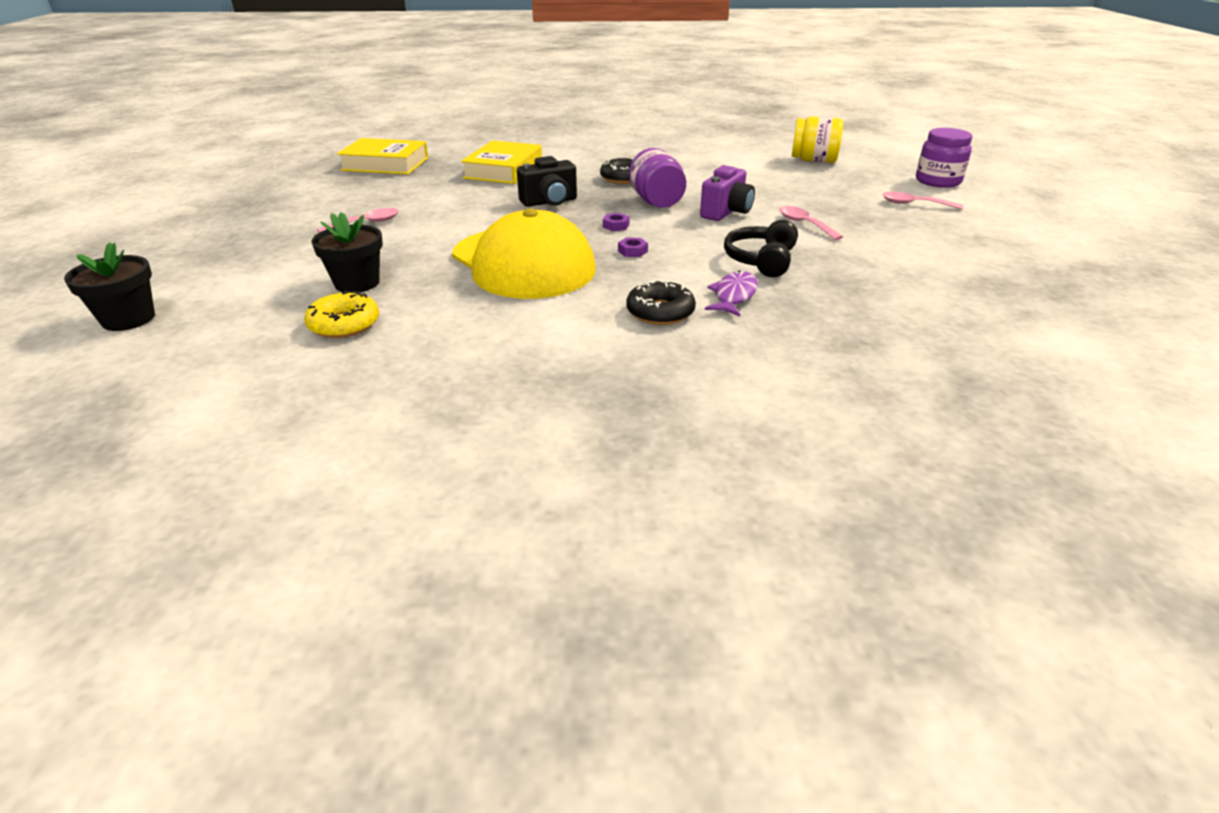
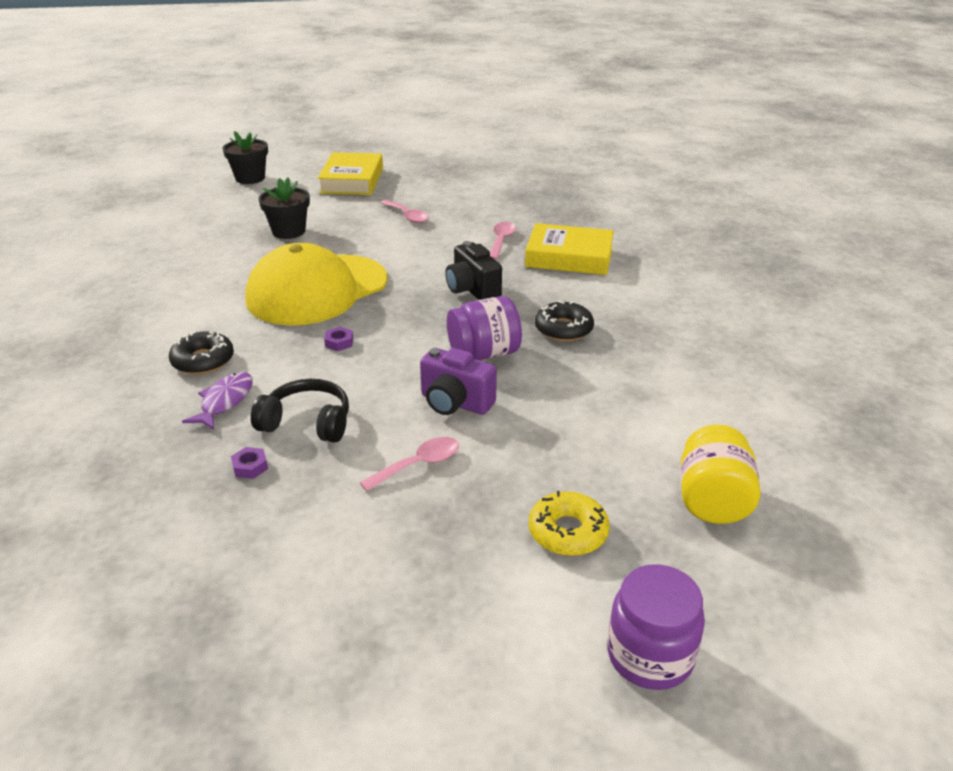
camera: 85 degrees right, 0 degrees up
yellow donut [304,290,379,338] -> yellow donut moved to [529,491,610,556]
yellow book [337,138,428,174] -> yellow book moved to [318,152,383,195]
purple nut [603,213,629,231] -> purple nut moved to [231,447,268,479]
purple fish [705,271,758,316] -> purple fish turned 90 degrees counterclockwise [182,372,253,430]
pink spoon [882,192,963,209] -> pink spoon moved to [490,222,516,260]

